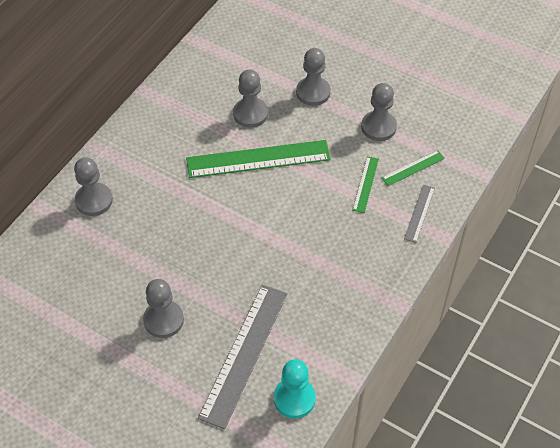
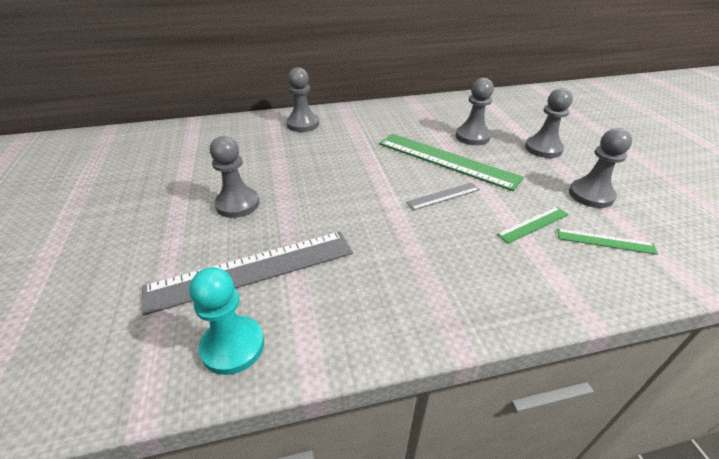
camera: 45 degrees right, 15 degrees down
grey ruler [404,185,435,243] -> grey ruler moved to [406,182,480,210]

